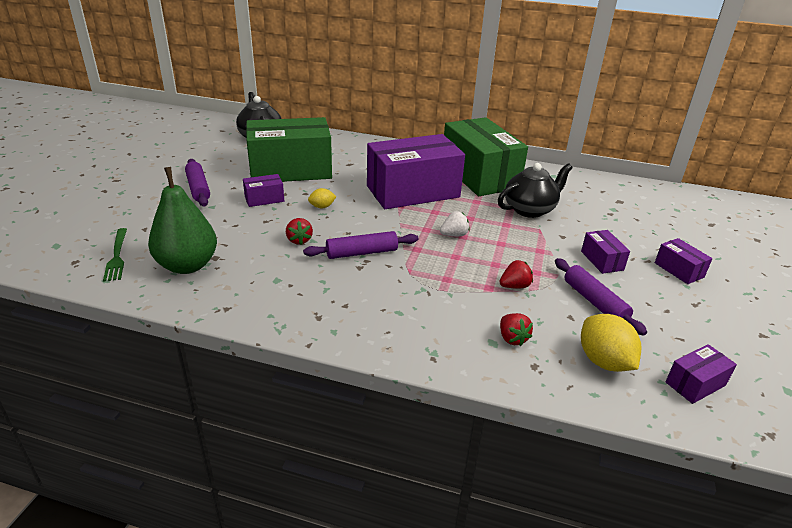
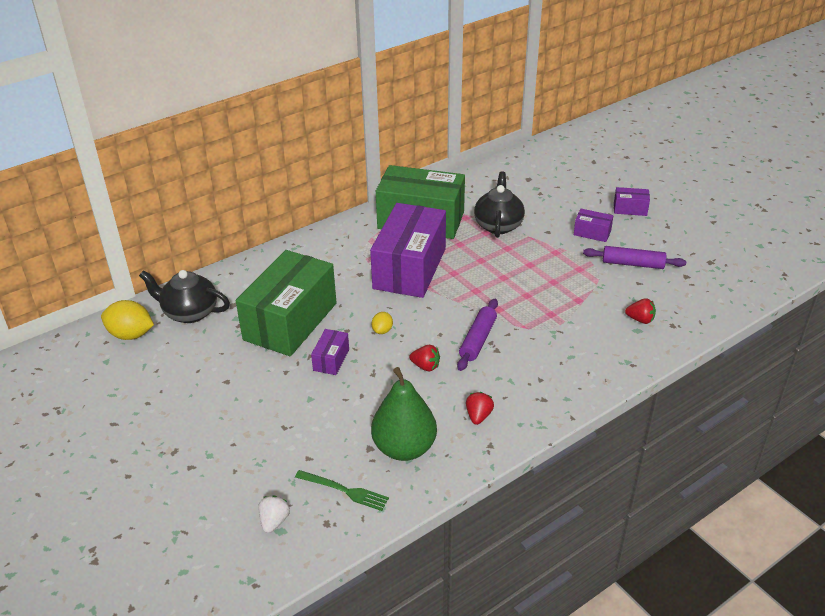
camera: 50 degrees left, 5 degrees up
purple rolling pin [185,159,210,206] -> none
white strawberry [440,211,470,236] -> white strawberry moved to [258,496,290,533]
red strawberry [499,260,533,288] -> red strawberry moved to [466,392,494,425]
yellow lemon [581,314,642,372] -> yellow lemon moved to [101,300,154,340]
purple box [666,344,737,404] -> none

